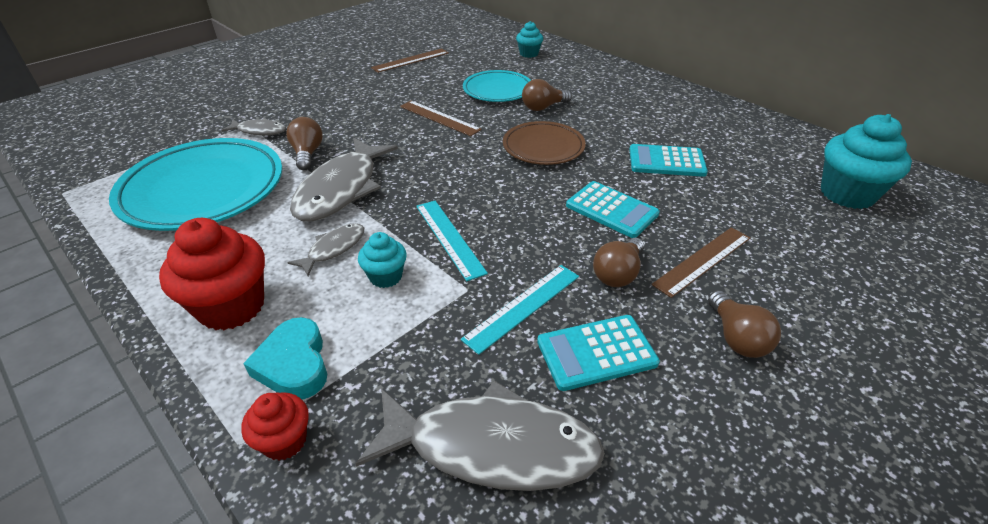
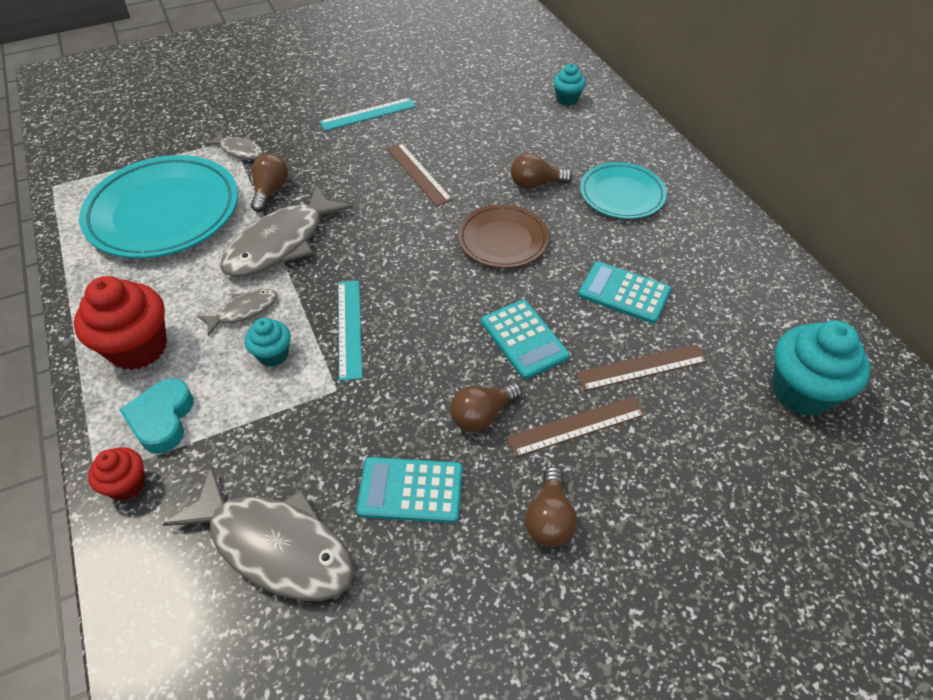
camera: 20 degrees right, 10 degrees up
brown ruler [371,48,449,73] -> brown ruler moved to [576,344,708,391]
turquoise ruler [461,265,579,355] -> turquoise ruler moved to [319,98,416,131]
turquoise plate [463,70,531,102] -> turquoise plate moved to [580,162,667,219]

